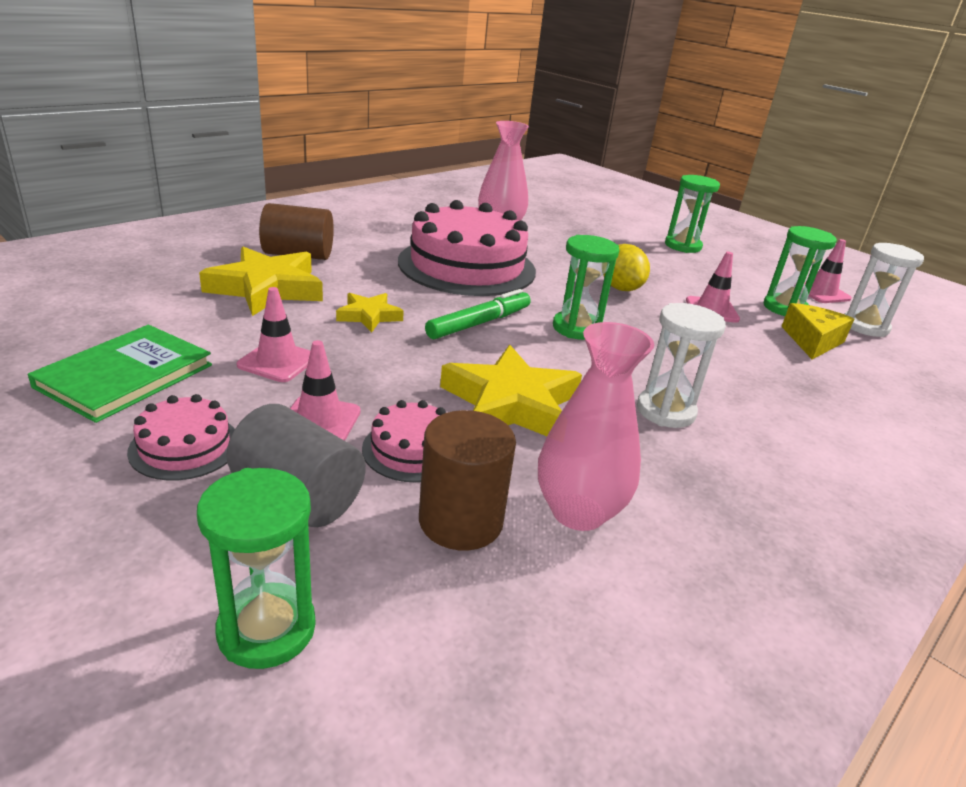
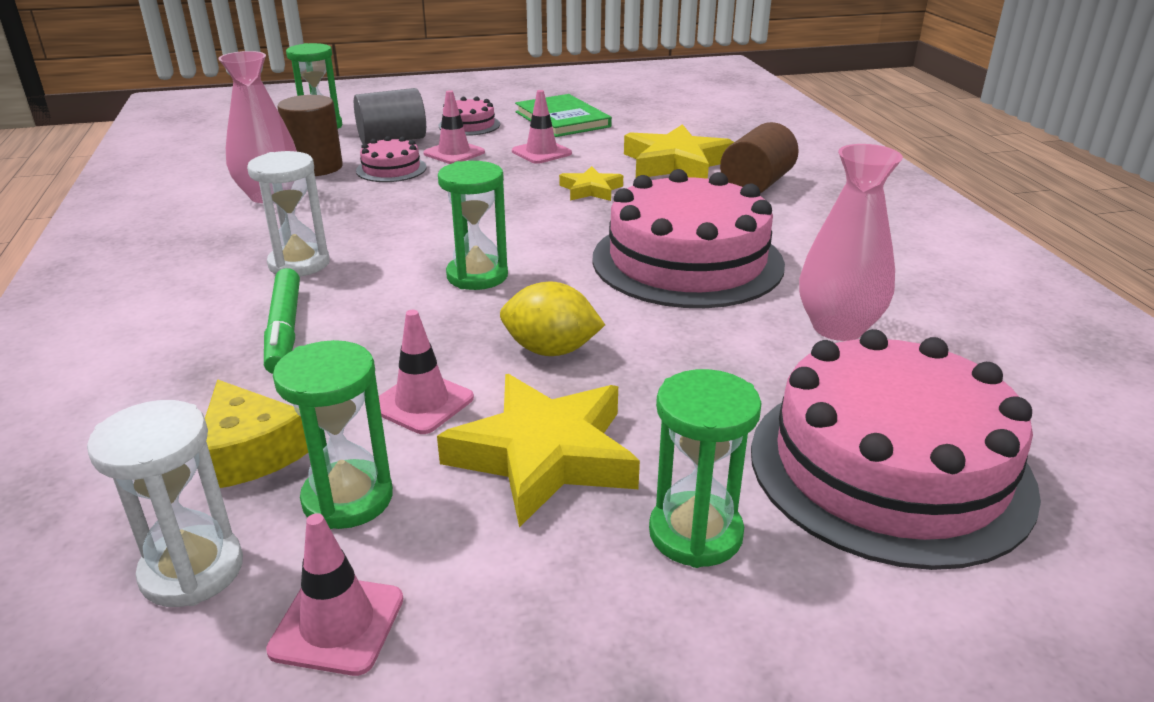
camera: 125 degrees right, 0 degrees up
green marker [425,289,530,339] -> green marker moved to [264,268,300,374]
yellow star [440,345,582,436] -> yellow star moved to [437,374,640,528]
none -> pink cake [751,329,1041,570]

